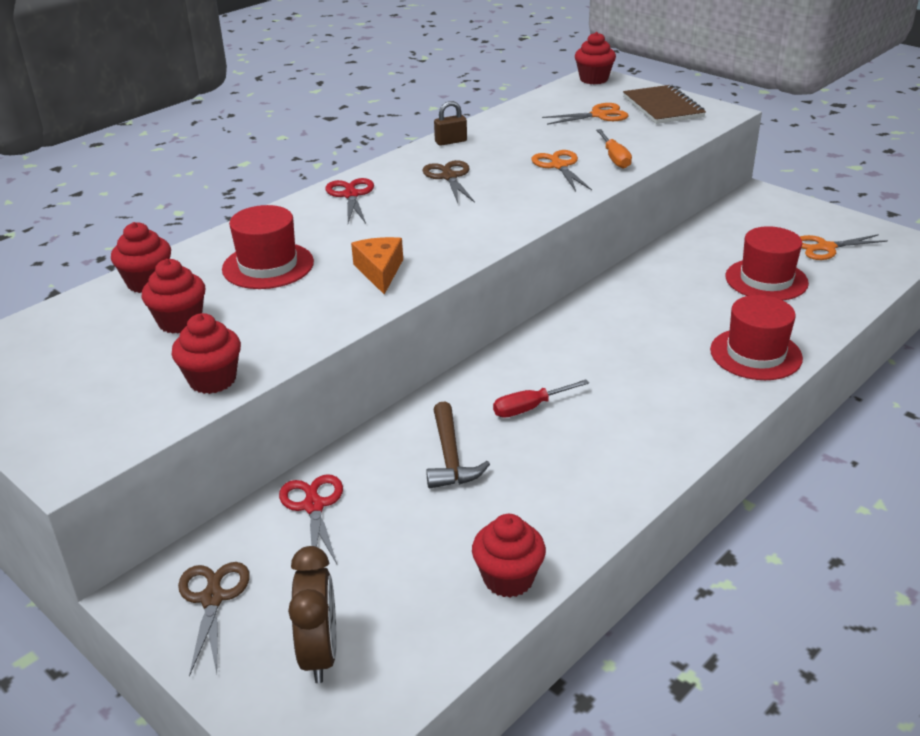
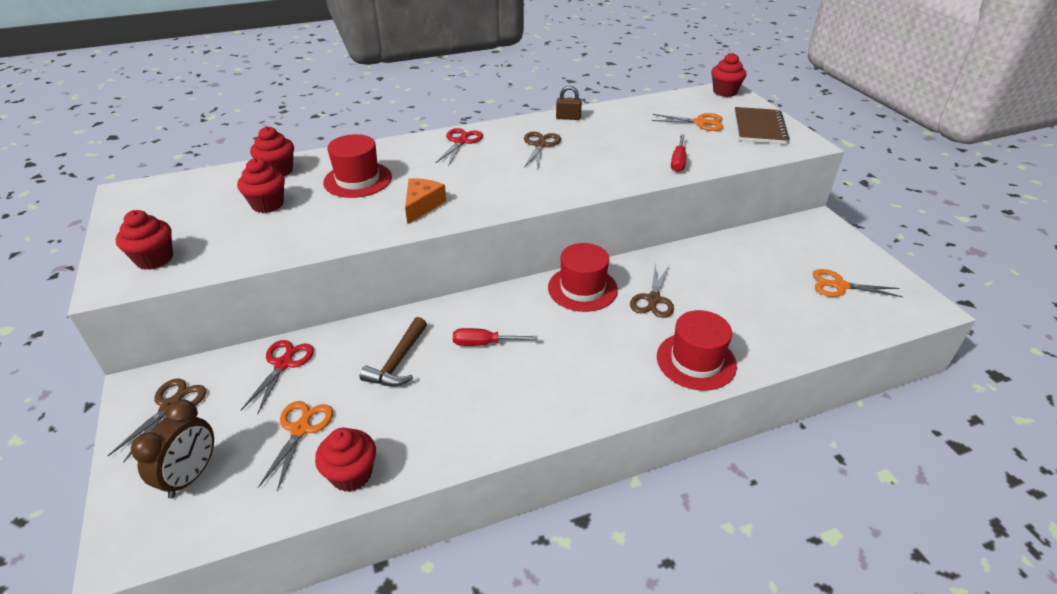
camera: 25 degrees right, 5 degrees up
red cupcake [172,313,241,394] -> red cupcake moved to [116,210,173,270]
orange scissors [531,150,592,191] -> orange scissors moved to [258,401,333,491]
orange screwdriver [596,129,632,169] -> red screwdriver [671,134,686,172]
red hat [725,226,809,300] -> red hat moved to [548,243,618,312]
none -> brown scissors [630,263,674,318]

